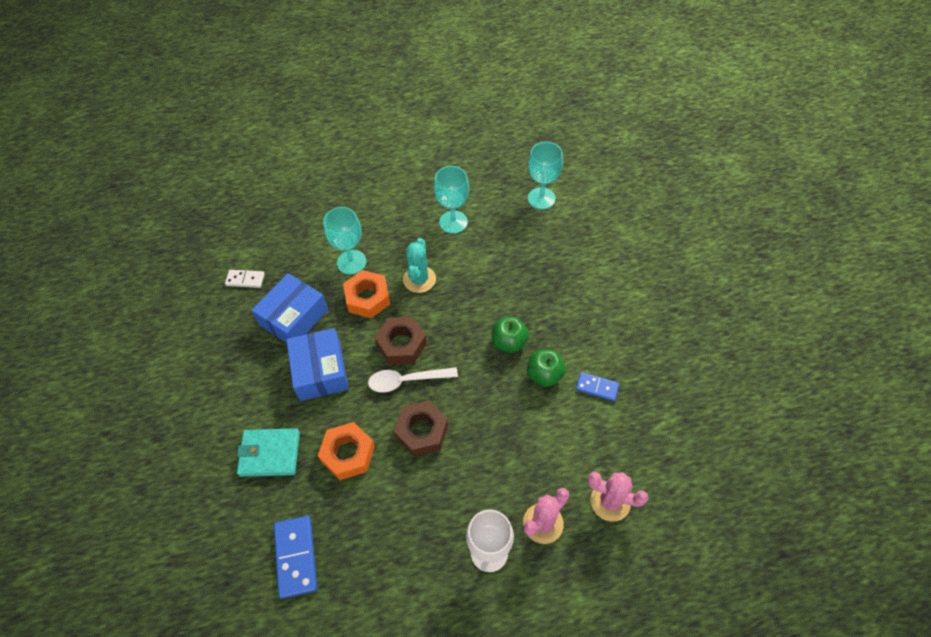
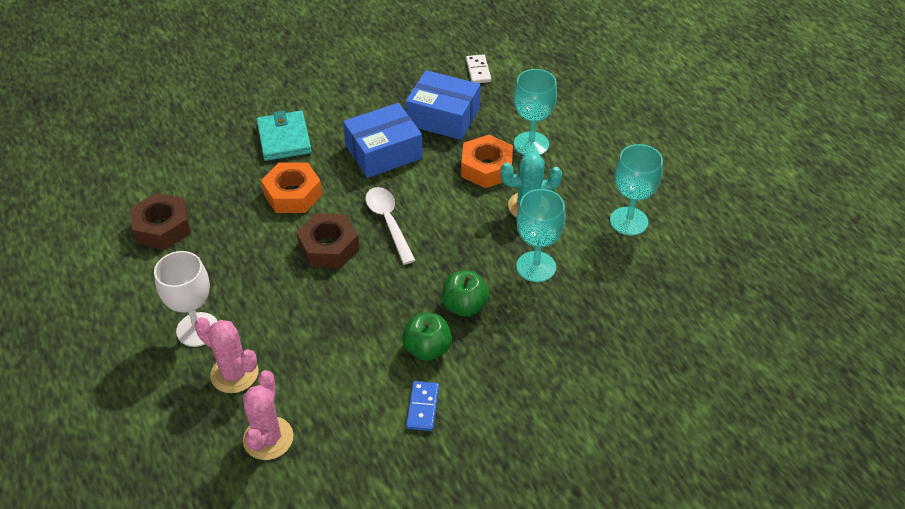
camera: 75 degrees right, 10 degrees down
blue domino [274,516,317,599] -> none
brown nut [375,317,427,364] -> brown nut moved to [130,193,191,250]
turquoise goblet [528,142,563,209] -> turquoise goblet moved to [516,189,566,282]

